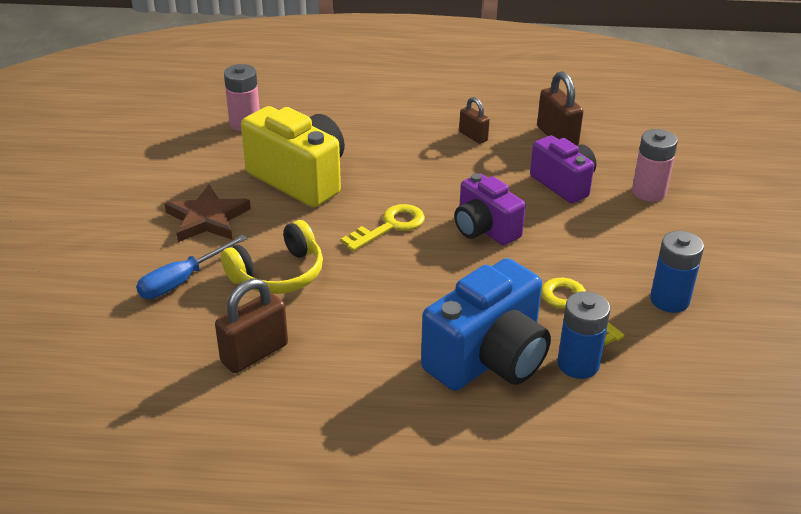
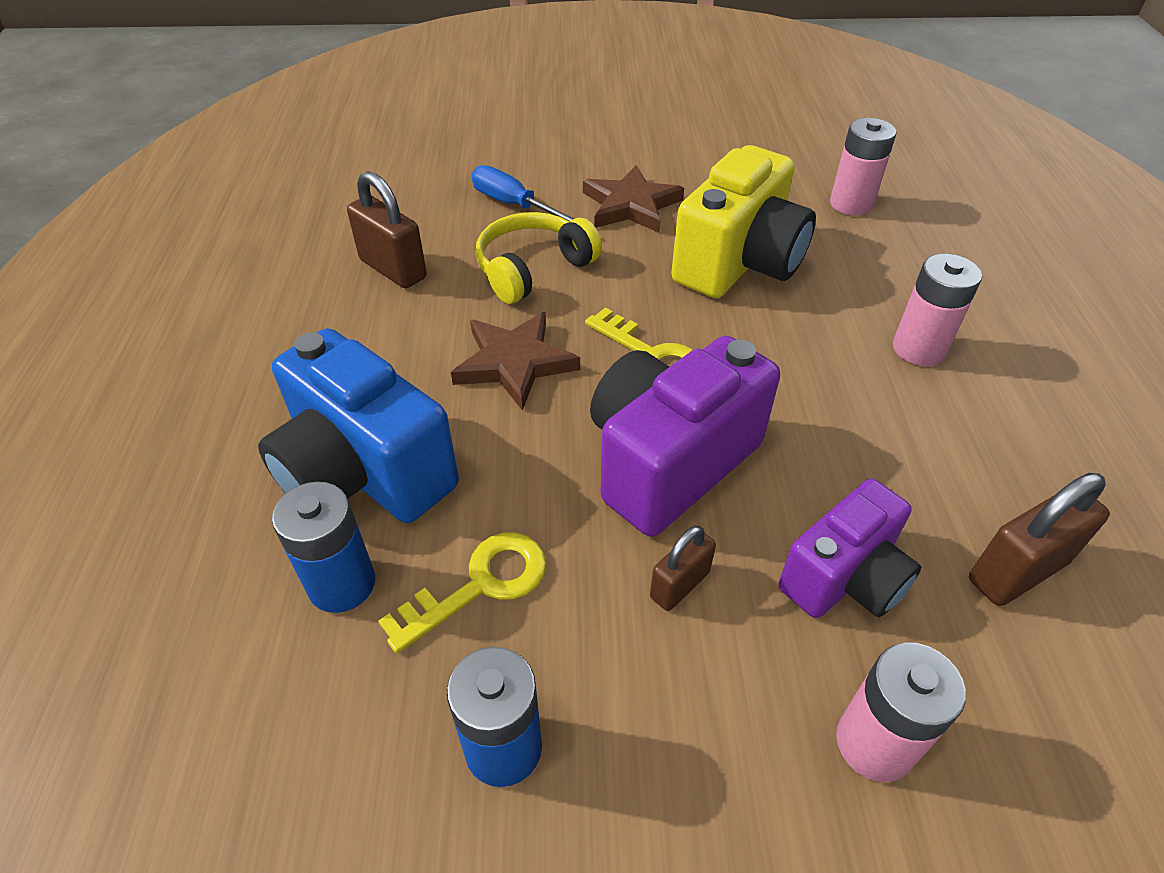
camera: 85 degrees right, 10 degrees up
yellow headphones [221,220,323,294] -> yellow headphones turned 90 degrees clockwise [476,212,602,304]
purple camera [454,173,526,246] -> purple camera [590,336,780,537], size x1.56
brown padlock [459,97,490,144] -> brown padlock moved to [650,525,716,611]
none -> brown star [451,312,580,411]
none -> pink battery [893,253,982,366]

